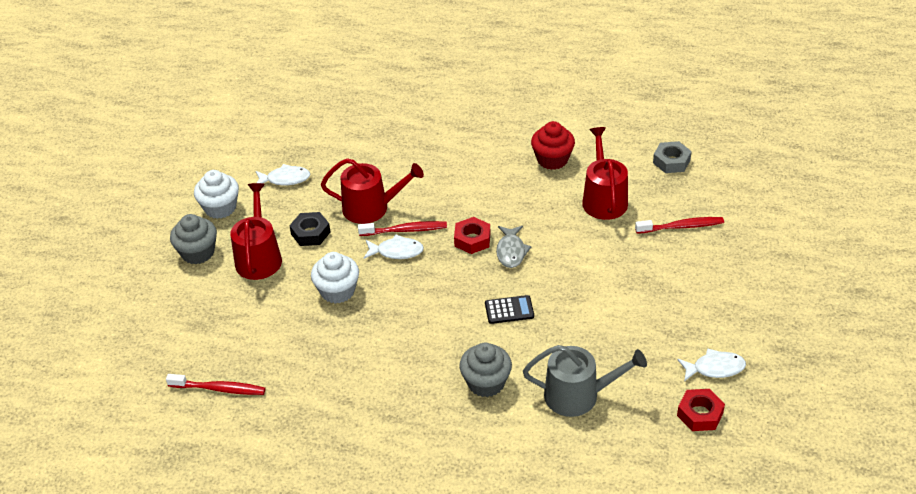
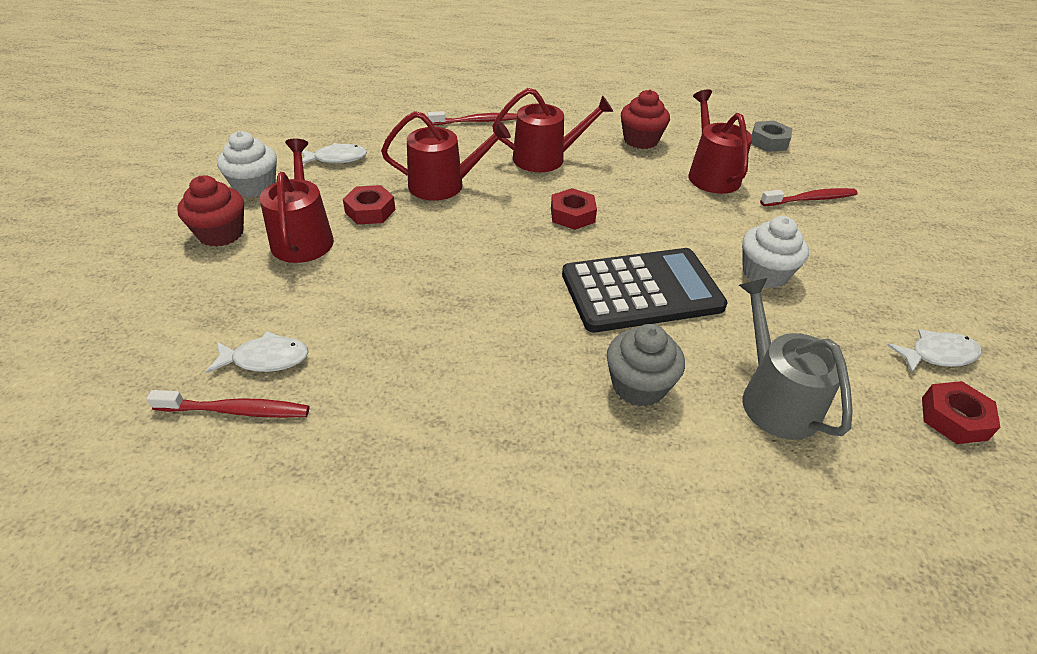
camera: 10 degrees left, 0 degrees up
grey cupcake [170,214,217,264] -> red cupcake [177,175,244,247]
black nut [289,212,331,246] -> red nut [343,185,395,225]
white cupcake [311,252,359,304] -> white cupcake moved to [742,216,809,288]
red toothbrush [358,221,447,236] -> red toothbrush moved to [428,111,517,125]
white fish [364,234,424,259] -> white fish moved to [206,331,309,373]
black calculator [485,295,534,324] -> black calculator [562,248,728,333], size x2.36
grey fish [496,226,532,268] -> none
grey watering can [523,345,647,417] -> grey watering can turned 105 degrees counterclockwise [739,278,853,440]
none -> red watering can [492,88,613,172]

